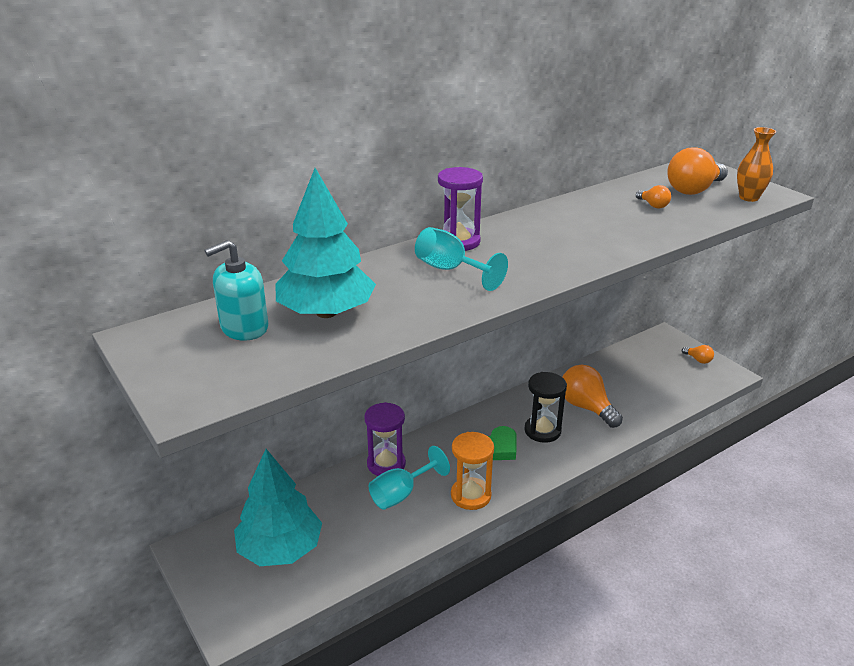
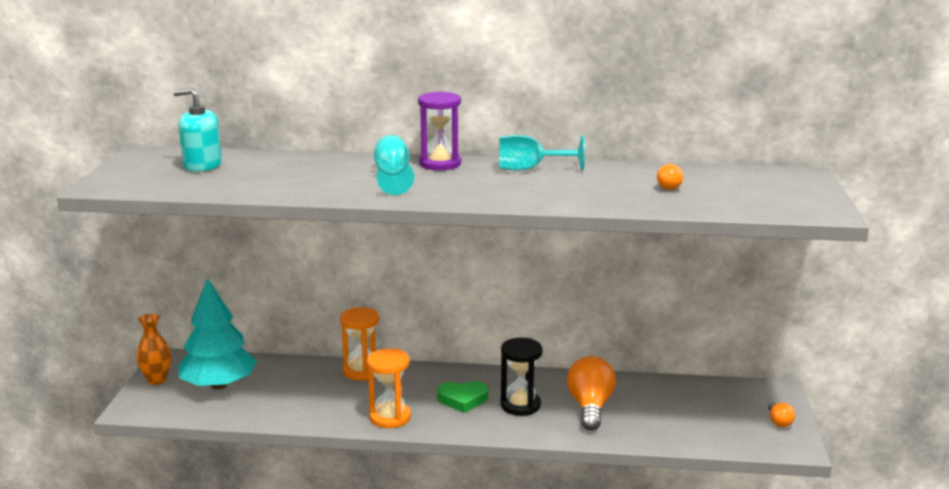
camera: 40 degrees right, 10 degrees down
turquoise tree [276,168,376,318] -> none
purple hourglass [364,402,406,476] -> orange hourglass [340,307,379,381]
turquoise goblet [369,446,450,510] -> turquoise goblet moved to [499,135,585,171]
orange light bulb [667,147,728,195] -> none
orange vase [737,127,776,202] -> orange vase moved to [137,314,171,385]

